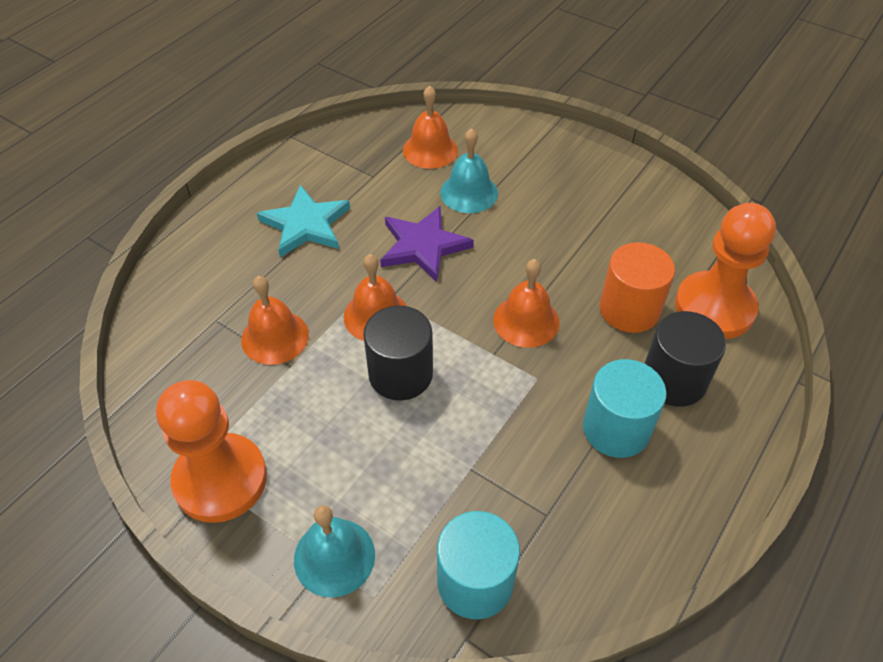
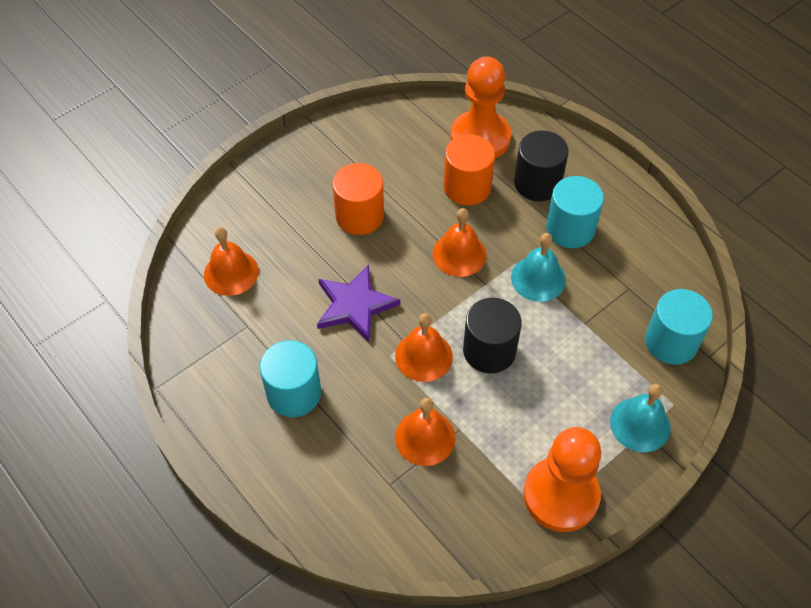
camera: 75 degrees left, 5 degrees up
turquoise star [257,185,350,257] -> turquoise cylinder [260,340,321,417]
turquoise bell [440,128,498,213] -> turquoise bell moved to [511,233,566,302]
none -> orange cylinder [332,163,384,235]

